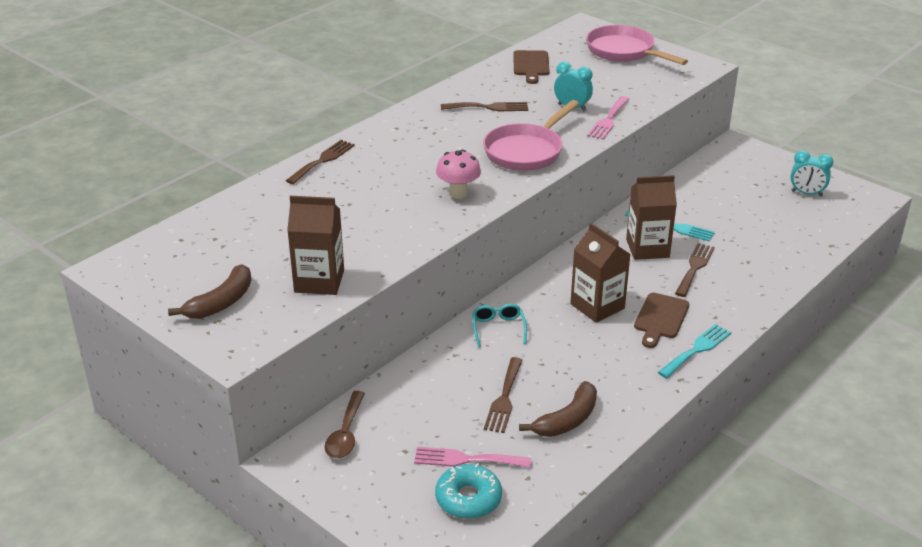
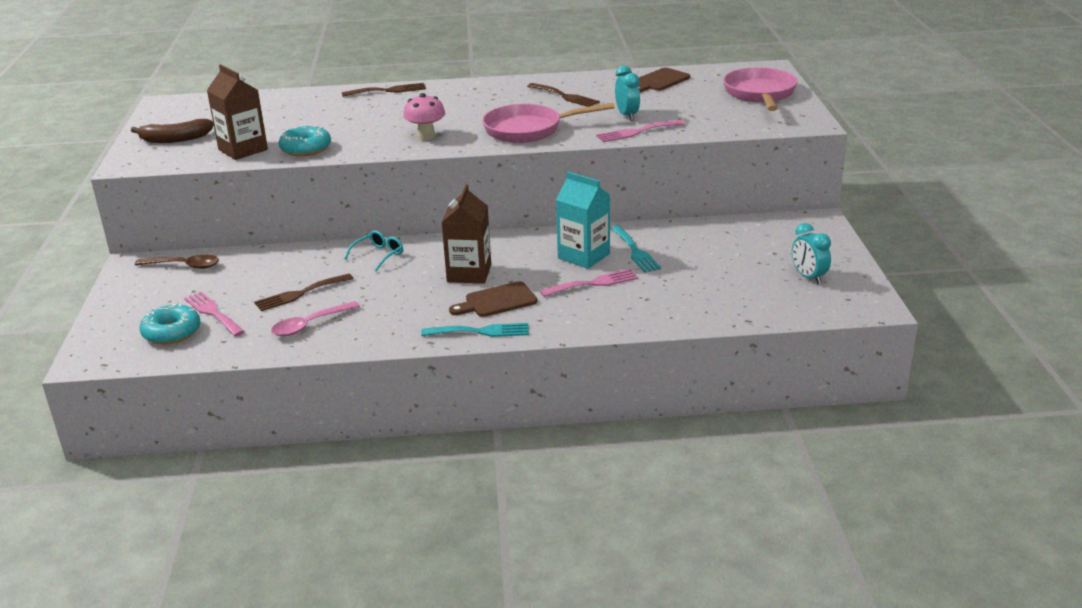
camera: 45 degrees right, 5 degrees down
brown spoon [325,391,365,458] -> brown spoon turned 135 degrees counterclockwise [135,254,219,269]
brown banana [519,381,597,437] -> pink spoon [271,301,360,336]
brown carton [626,175,677,260] -> turquoise carton [556,172,610,269]
brown fork [675,243,715,297] -> pink fork [540,269,638,297]
none -> turquoise donut [279,124,331,156]

